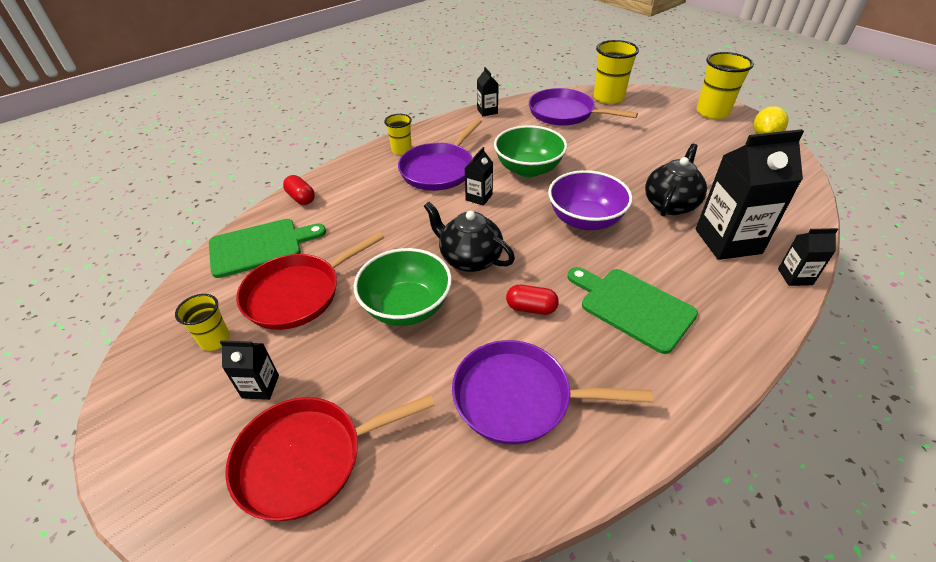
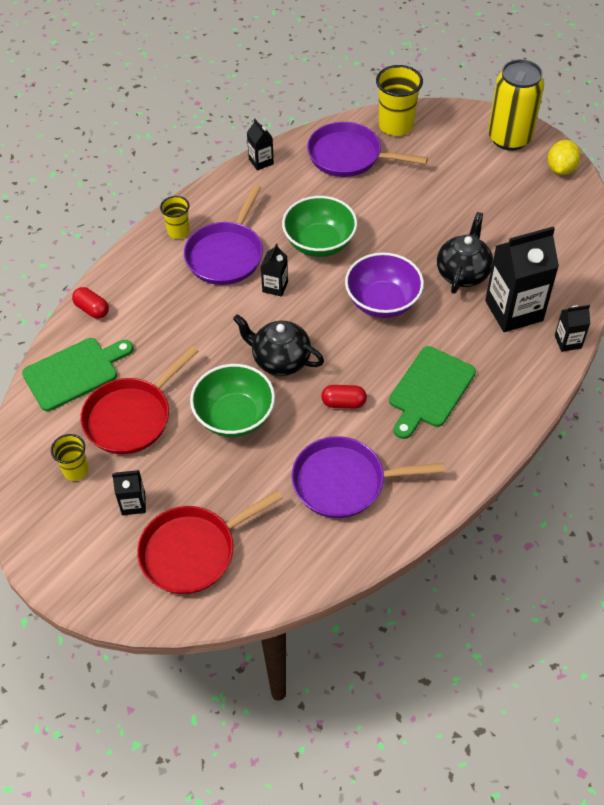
camera: 10 degrees left, 10 degrees up
green cutting board [568,267,698,354] -> green cutting board turned 90 degrees counterclockwise [389,346,476,439]
yellow cup [697,52,754,119] -> yellow can [488,59,544,151]

